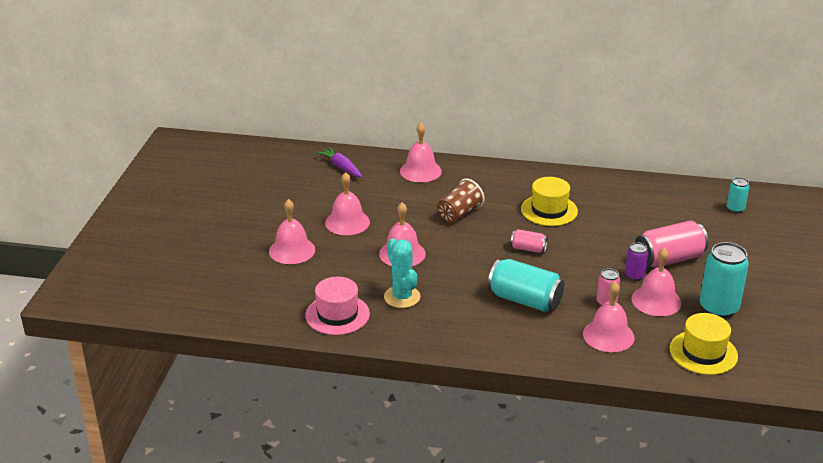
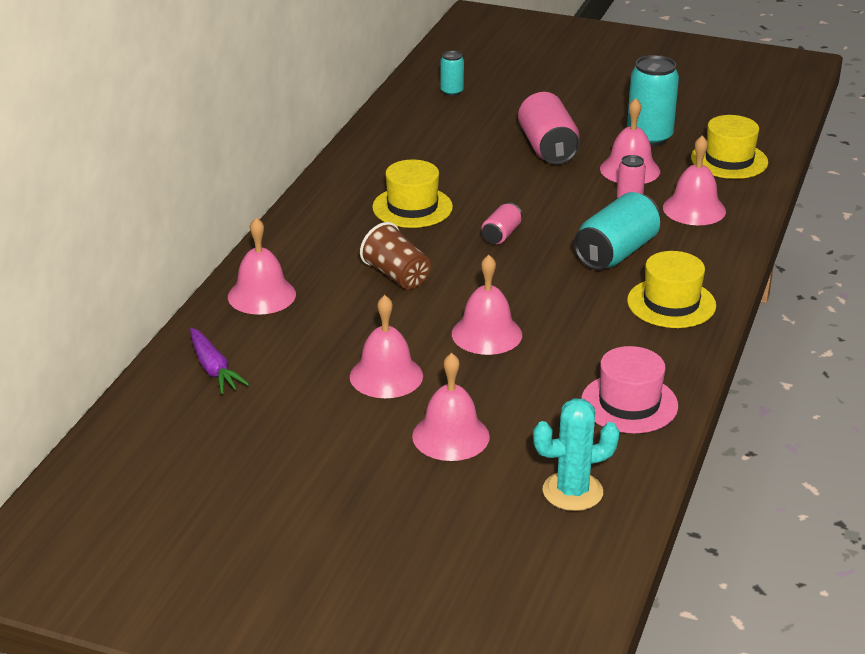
camera: 80 degrees left, 0 degrees up
purple carrot [316,147,363,178] -> purple carrot turned 90 degrees counterclockwise [190,328,249,394]
turquoise cactus [384,238,421,308] -> turquoise cactus moved to [533,398,620,511]
purple can [625,242,649,281] -> none
none -> yellow hat [627,251,716,328]

